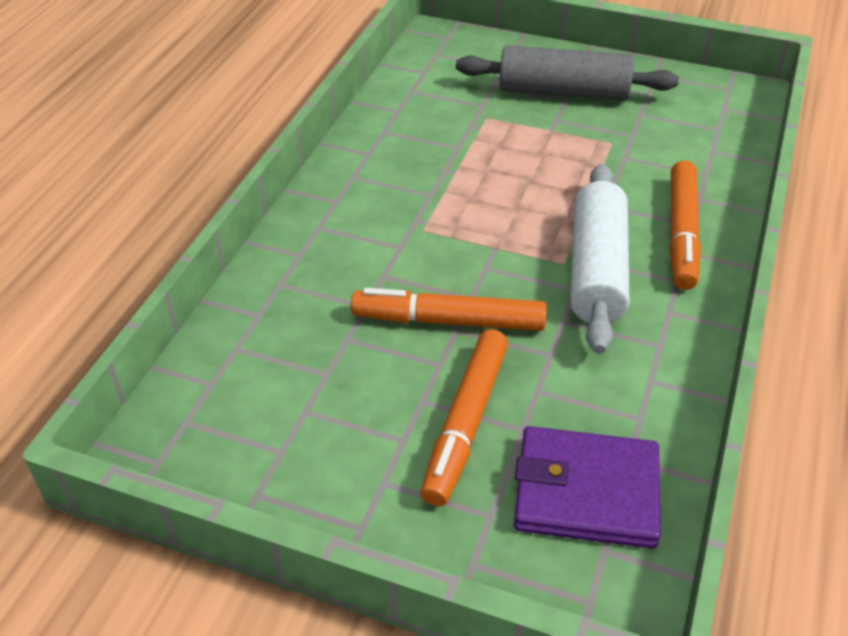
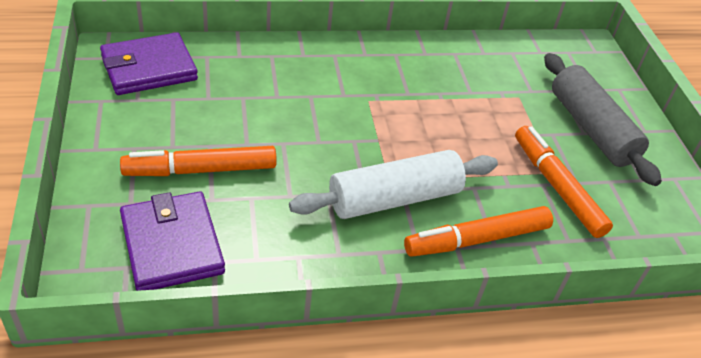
camera: 55 degrees right, 0 degrees up
orange marker [351,288,547,331] -> orange marker moved to [515,126,613,238]
none -> purple wallet [100,32,198,95]

